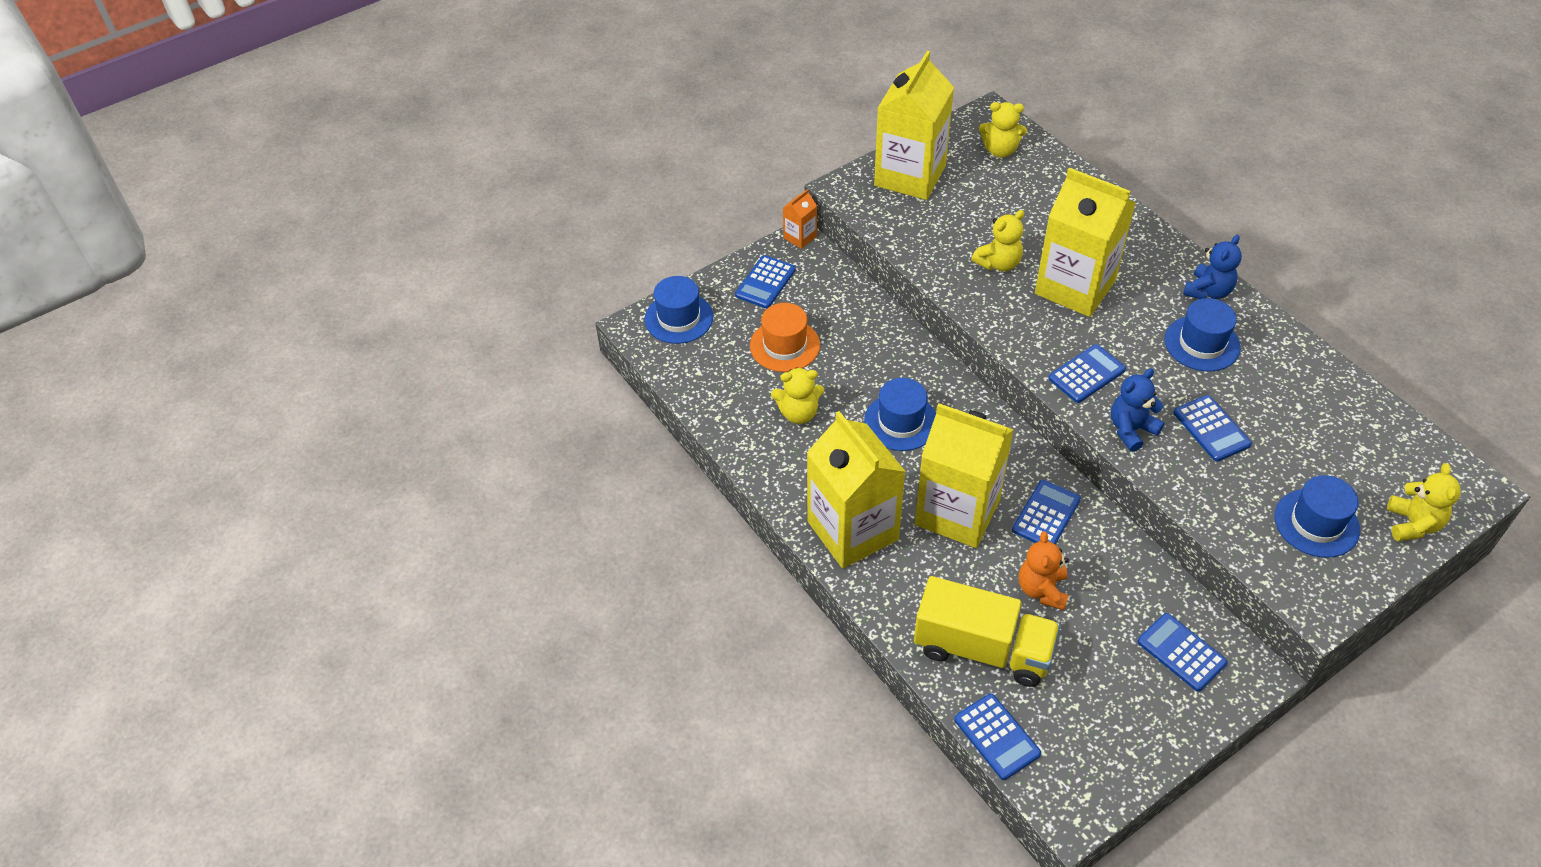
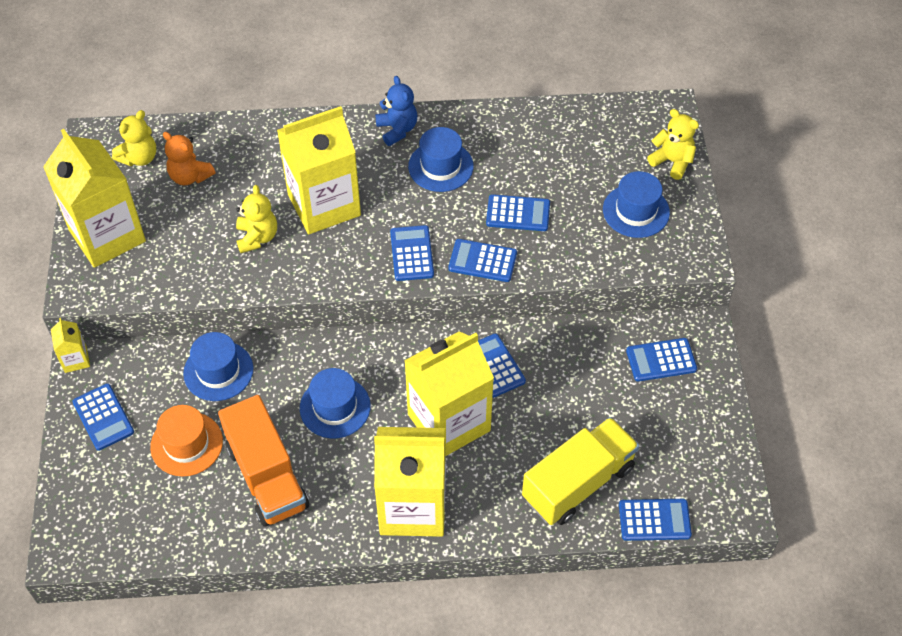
camera: 60 degrees left, 5 degrees up
blue hat [645,276,713,344] -> blue hat moved to [183,332,253,401]
yellow teddy bear [771,367,824,424] -> orange truck [218,395,309,527]
orange carton [783,189,817,249] -> yellow carton [51,318,90,373]
orange teddy bear [1019,531,1069,610] -> orange teddy bear moved to [163,132,215,185]
blue teddy bear [1111,368,1165,452] -> blue calculator [448,239,517,282]

